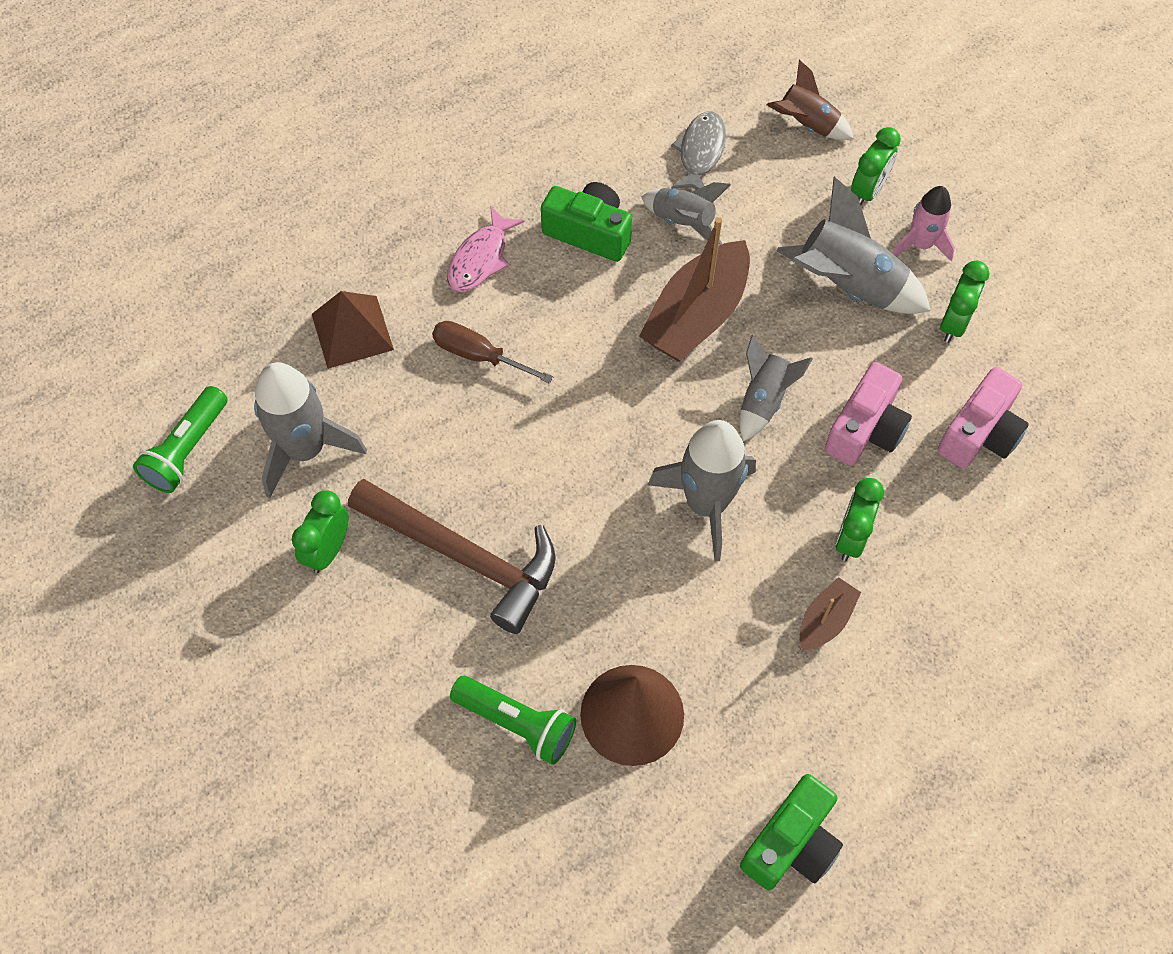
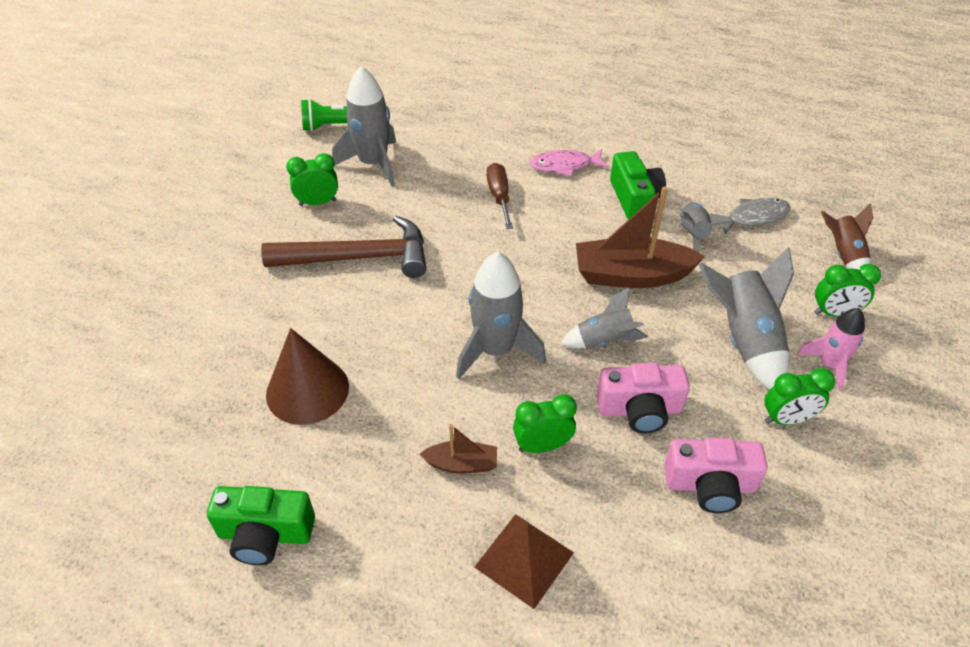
camera: 55 degrees right, 15 degrees down
brown pyramid [312,291,394,369] -> brown pyramid moved to [474,514,574,609]
brown hammer [348,478,556,634] -> brown hammer turned 90 degrees counterclockwise [261,216,426,278]
green flashlight [450,676,576,765] -> none

